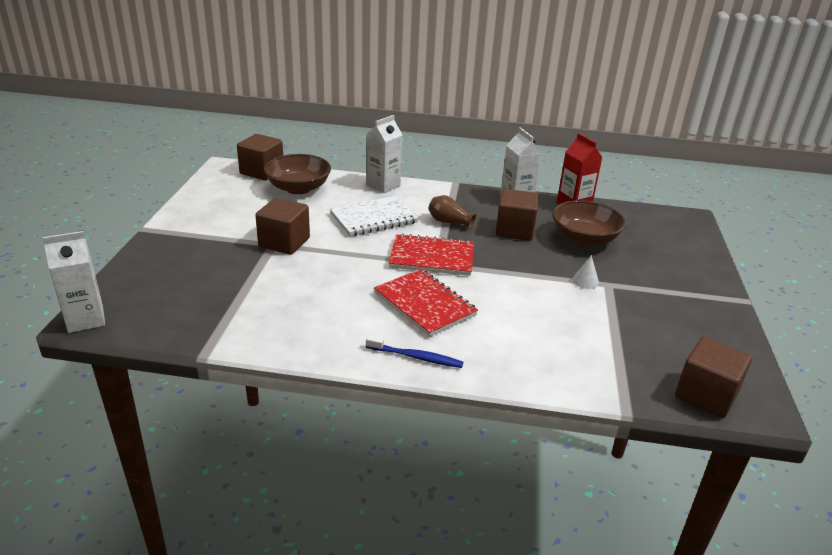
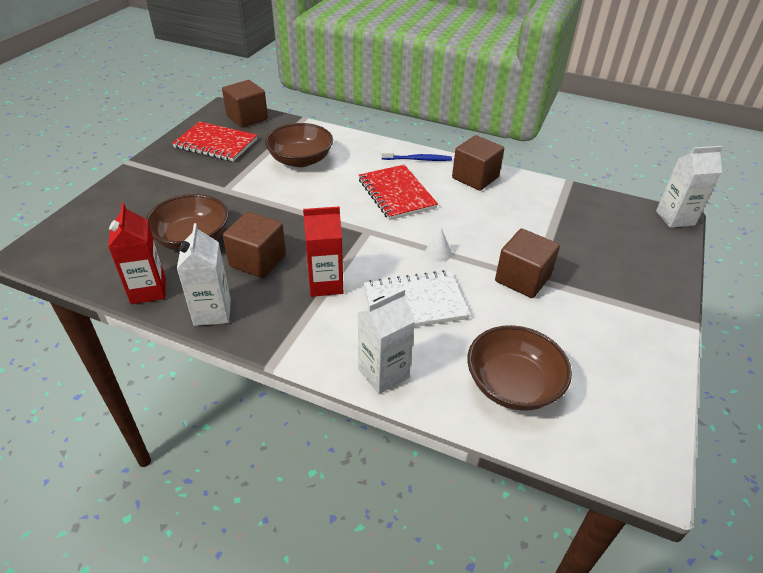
camera: 165 degrees left, 10 degrees up
brown cube [237,134,283,181] -> brown cube moved to [452,135,504,191]
blue toothbrush [366,336,463,368] -> blue toothbrush turned 150 degrees clockwise [381,150,452,161]
red notebook [388,233,474,276] -> red notebook moved to [172,121,258,162]
brown vase [428,195,476,229] -> red carton [303,206,343,297]
white cone [572,255,599,289] -> white cone moved to [425,228,452,262]
none -> brown bowl [265,123,333,167]

